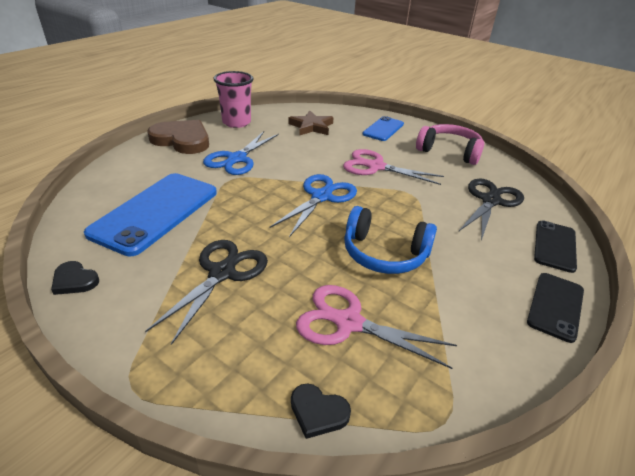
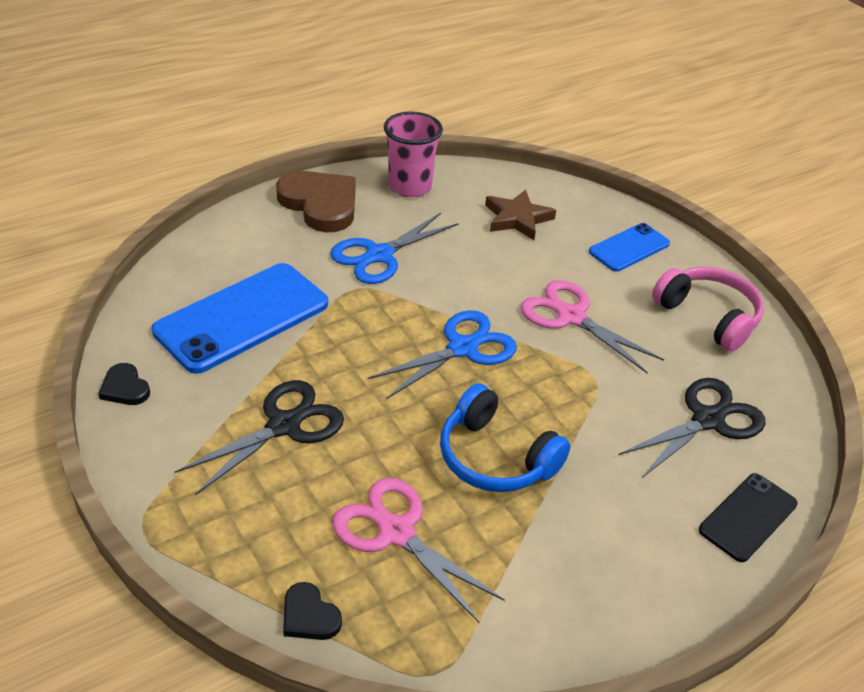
camera: 20 degrees right, 5 degrees up
black phone [527,273,584,343] -> none

